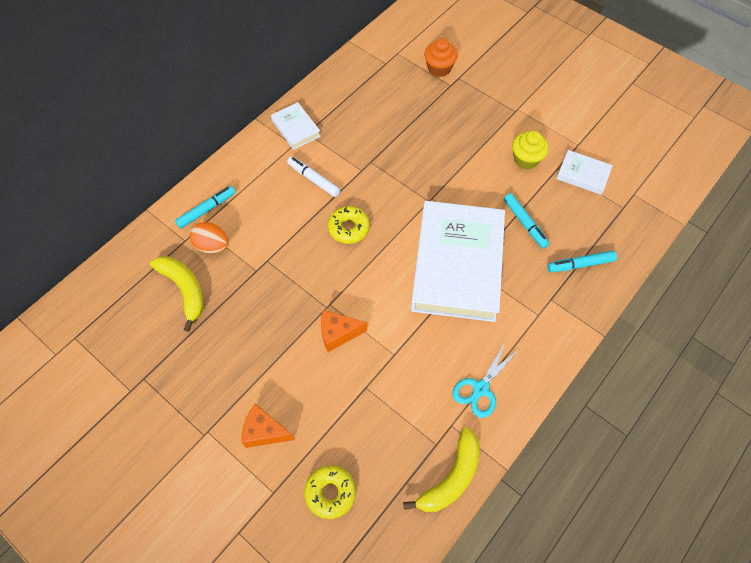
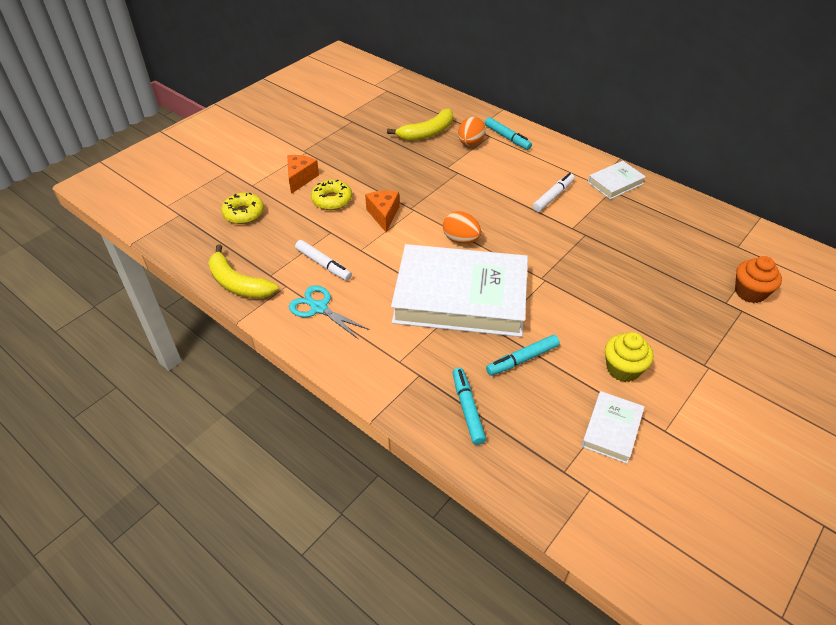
camera: 90 degrees right, 15 degrees down
yellow donut [328,206,370,244] -> yellow donut moved to [311,180,352,210]
none -> white marker [295,240,352,281]
none -> orange egg [443,211,481,244]

